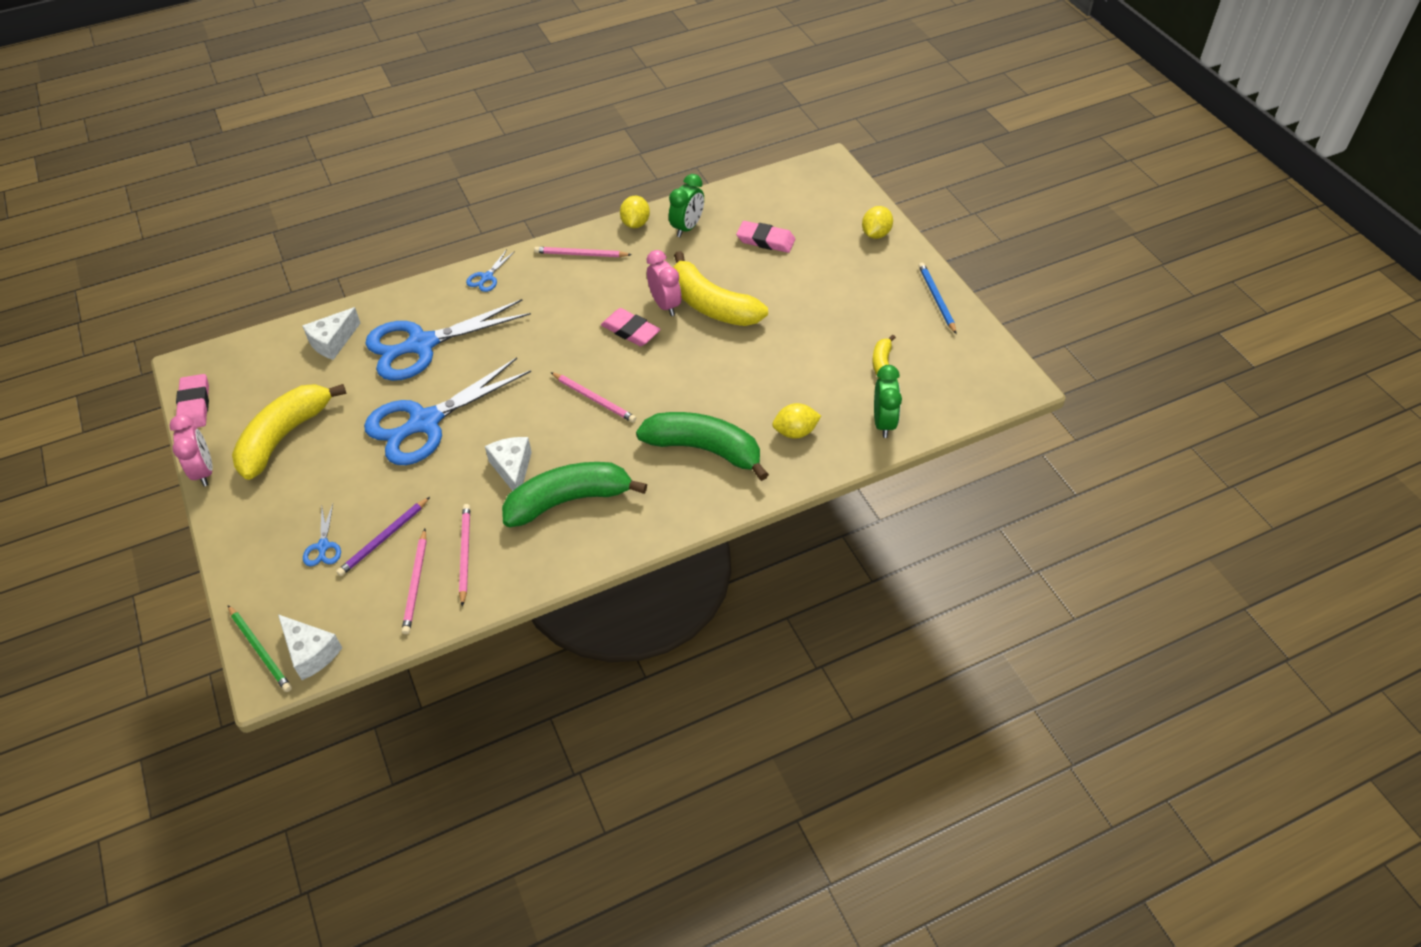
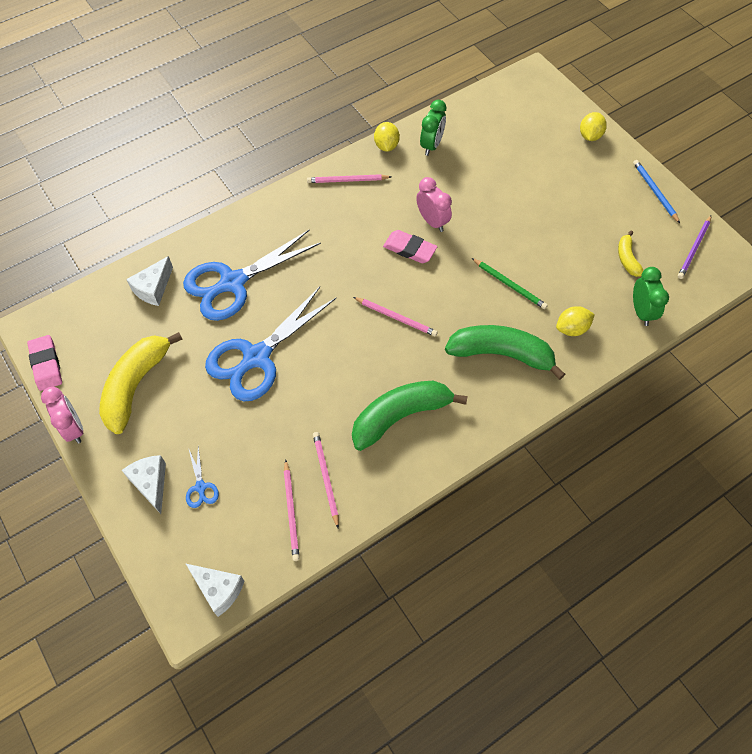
camera: 10 degrees left, 10 degrees up
green pencil [228,605,292,692] -> green pencil moved to [472,258,548,309]
purple pencil [336,497,430,576] -> purple pencil moved to [678,216,711,279]
blue scissors [466,249,515,292] -> none
white cheese [485,437,532,491] -> white cheese moved to [122,455,166,514]
yellow banana [673,251,768,326] -> none
pink eraser [736,221,795,253] -> none

